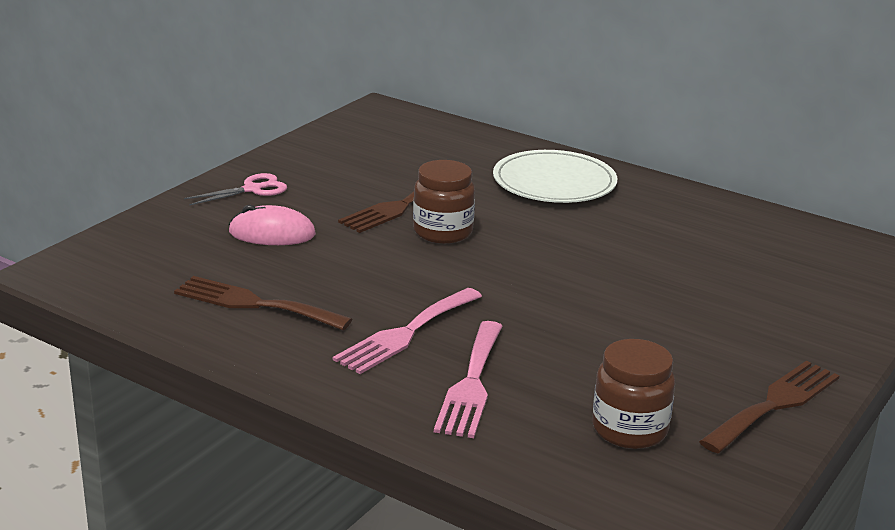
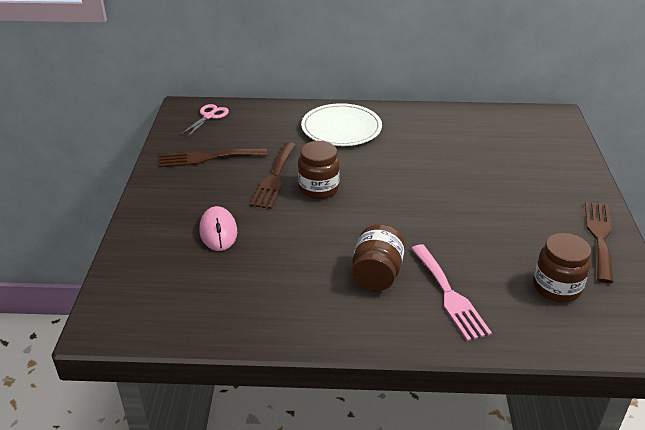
camera: 30 degrees left, 10 degrees up
brown fork [174,276,352,330] -> brown fork moved to [159,148,267,167]
pink scissors [184,173,287,206] -> pink scissors moved to [181,104,229,137]
pink mouse [228,205,316,245] -> pink mouse turned 75 degrees counterclockwise [200,206,237,251]
pink fork [333,288,482,374] -> brown jar [352,224,405,291]

